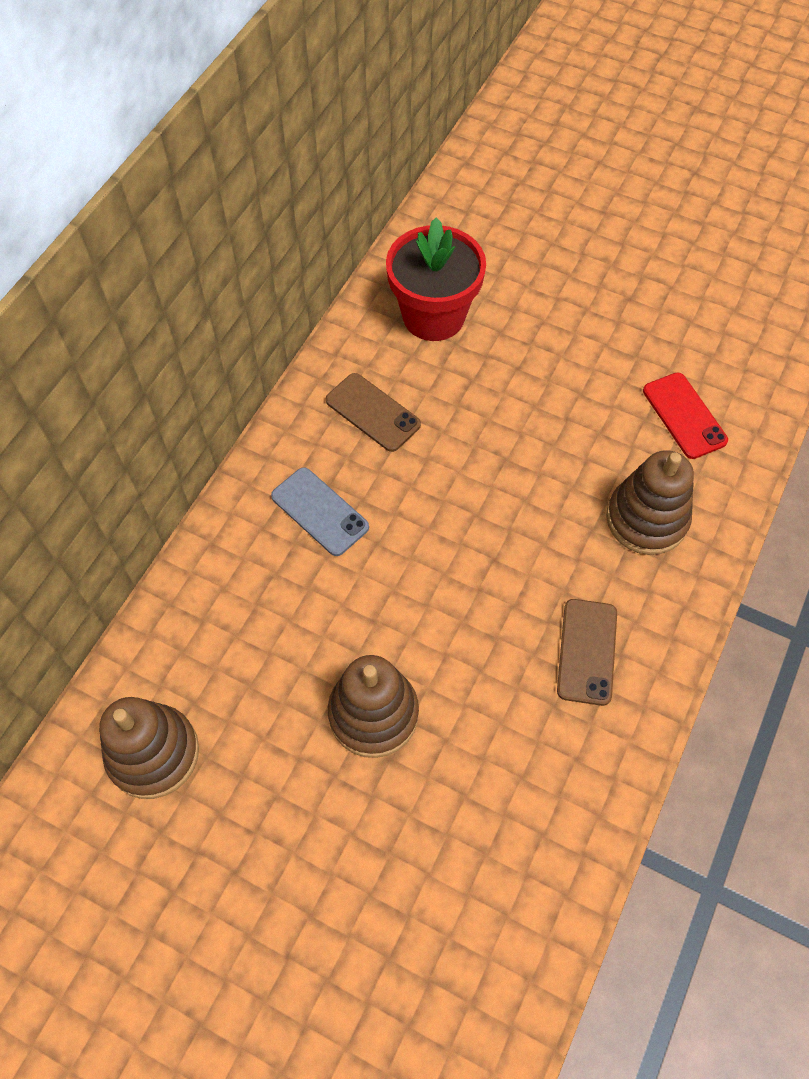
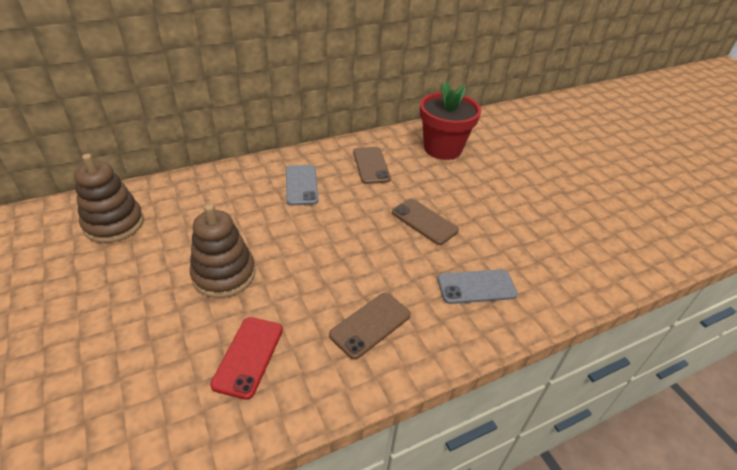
camera: 35 degrees right, 20 degrees down
brown stacking toy [606,450,694,555] -> grey phone [437,269,518,304]
red phone [643,373,728,459] -> red phone moved to [210,317,283,400]
none -> brown phone [392,198,459,245]

